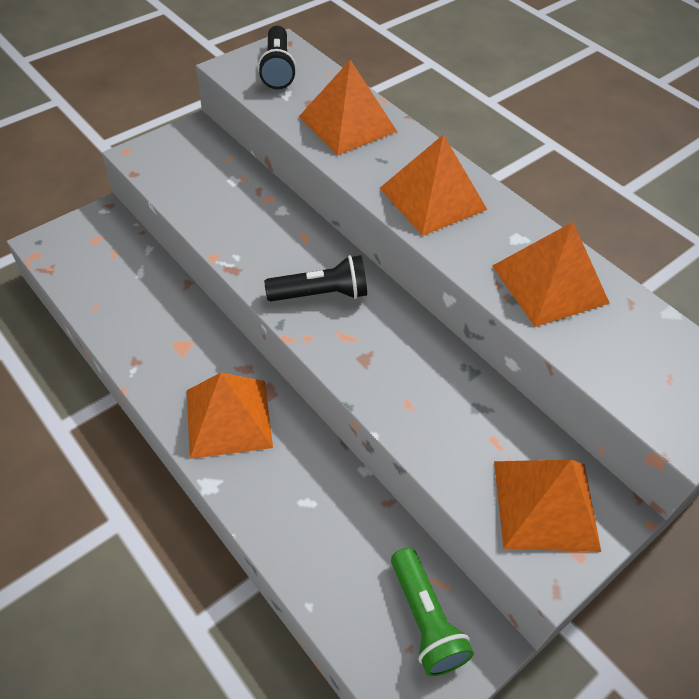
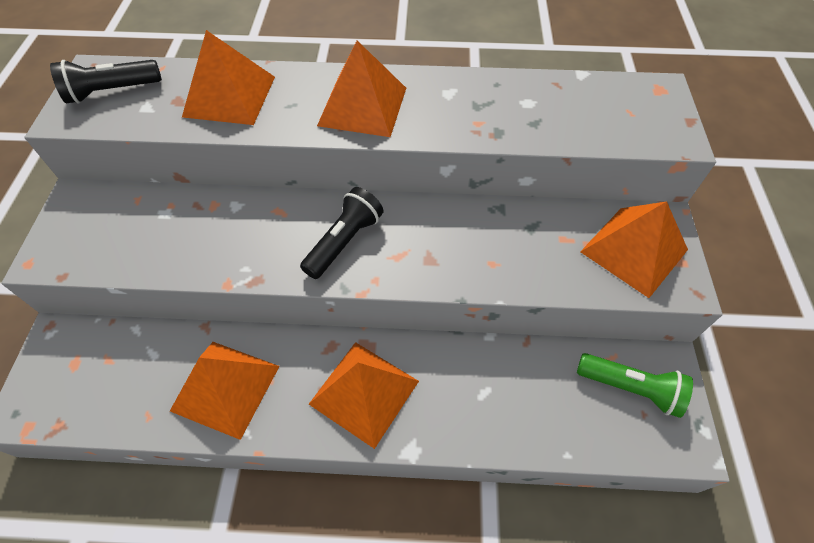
camera: 45 degrees left, 5 degrees up
black flashlight [258,26,296,89] -> black flashlight turned 120 degrees clockwise [50,60,162,104]
orange pyramid [492,222,610,327] -> orange pyramid moved to [170,342,280,440]

